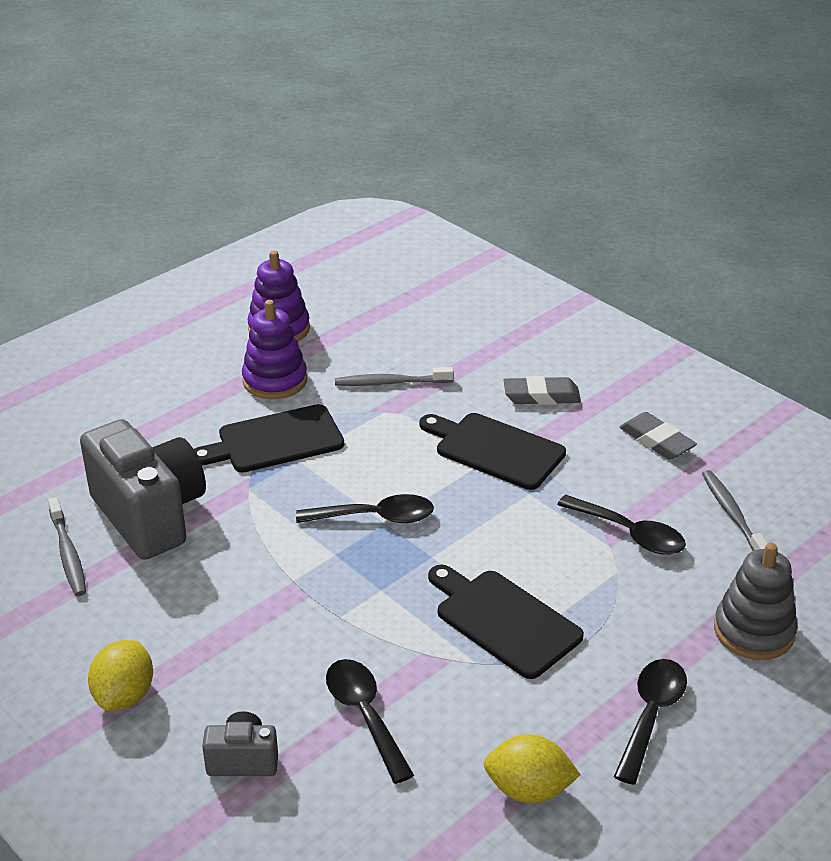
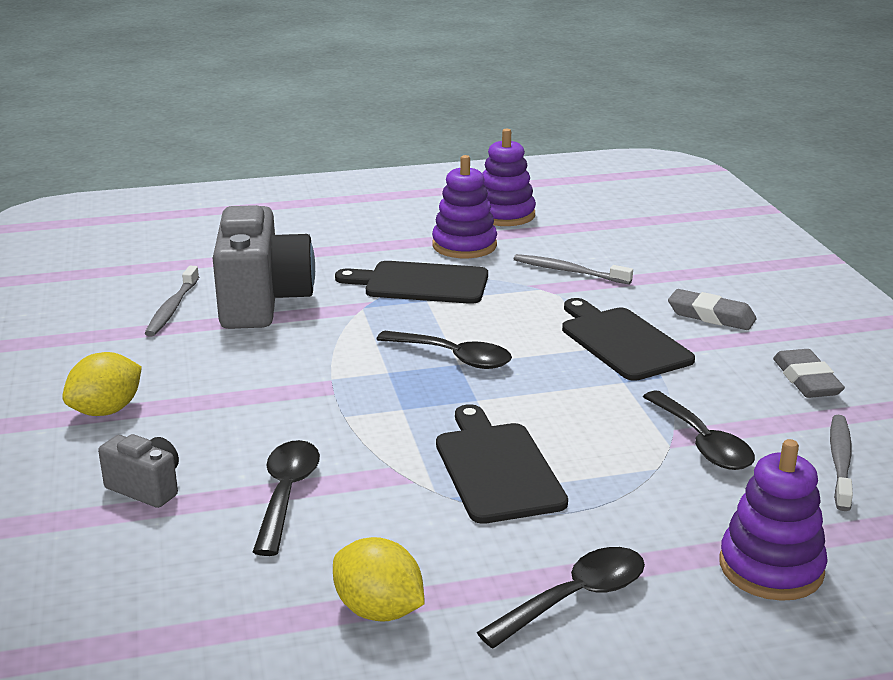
camera: 30 degrees right, 10 degrees down
grey stacking toy [714,543,798,660] -> purple stacking toy [720,439,828,601]

